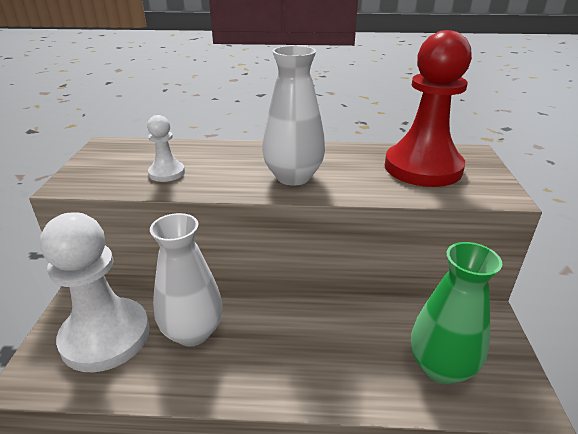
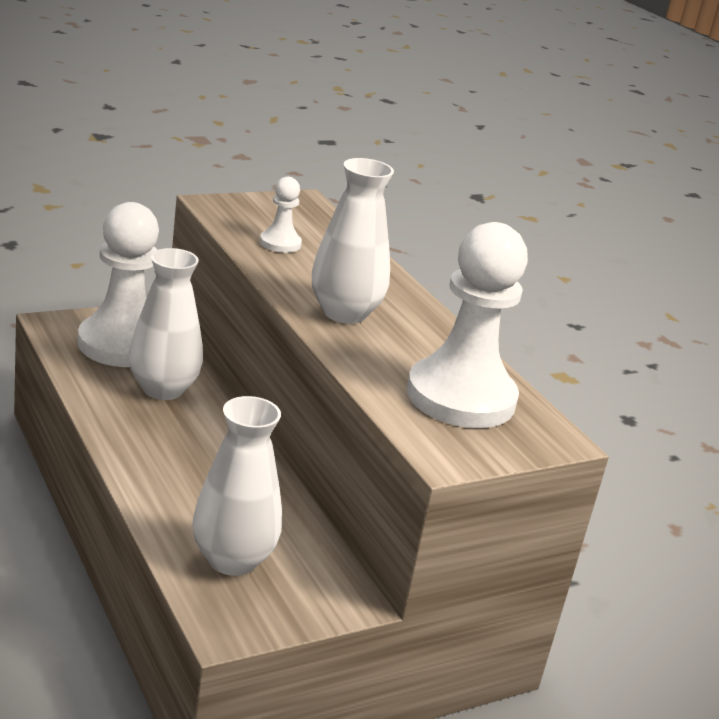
camera: 55 degrees right, 5 degrees down
red pawn [385,30,472,187] -> white pawn [407,222,528,428]
green vase [411,242,502,384] -> white vase [193,396,282,576]

